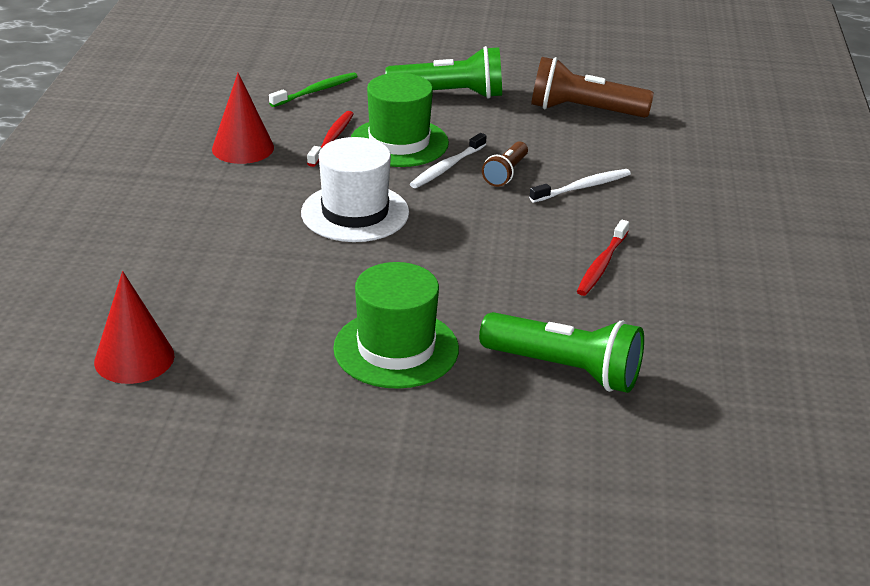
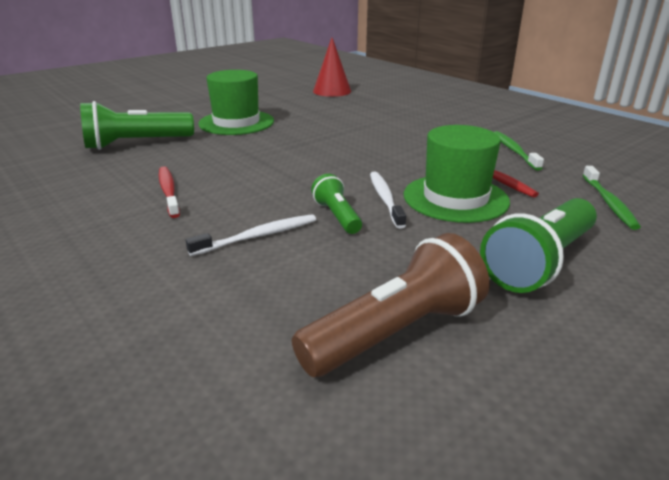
camera: 135 degrees right, 5 degrees down
red cone [212,73,274,164] -> green toothbrush [494,131,544,171]
white hat [301,137,409,242] -> none
brown flashlight [482,141,528,187] -> green flashlight [311,174,362,234]
white toothbrush [529,169,631,203] -> white toothbrush turned 135 degrees counterclockwise [185,214,316,256]

